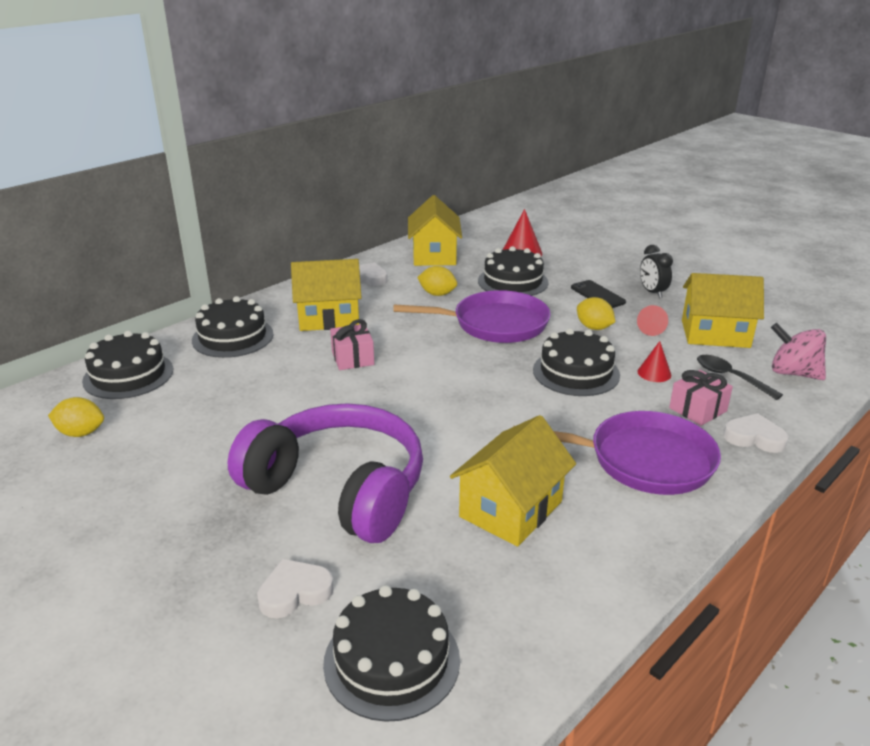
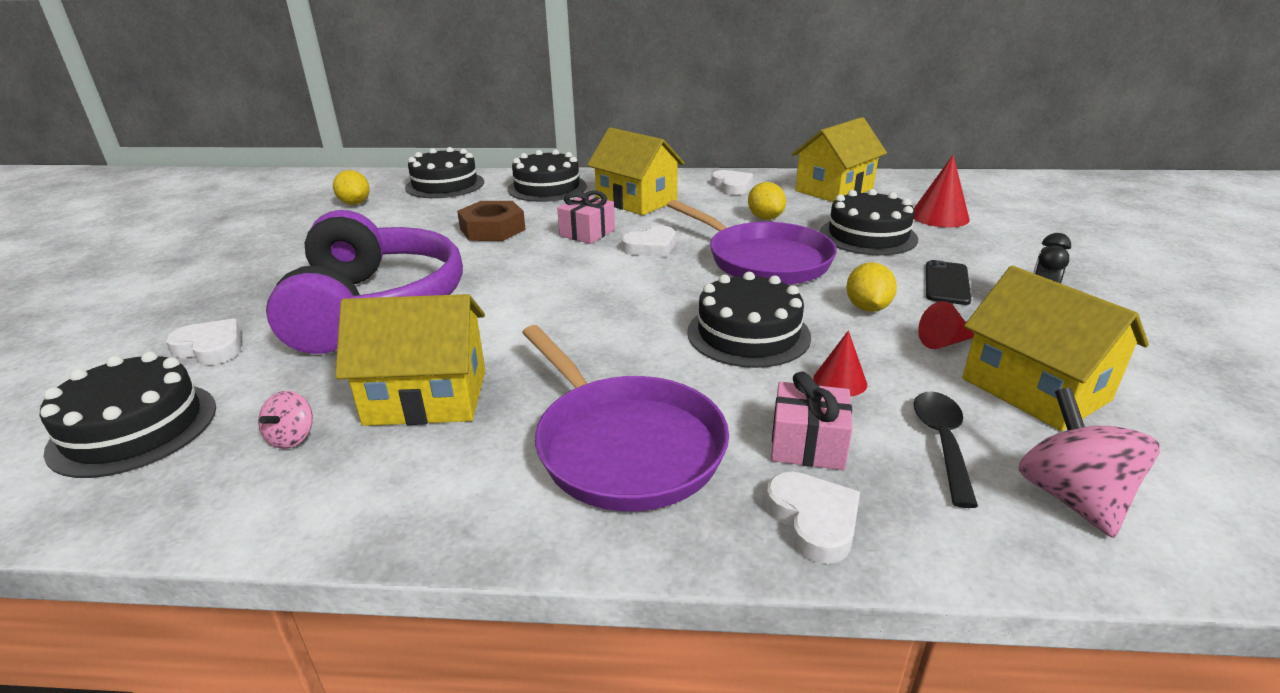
camera: 50 degrees right, 0 degrees up
none -> pink spinning top [258,391,313,449]
none -> brown nut [457,201,526,241]
none -> white heart [621,226,676,257]

